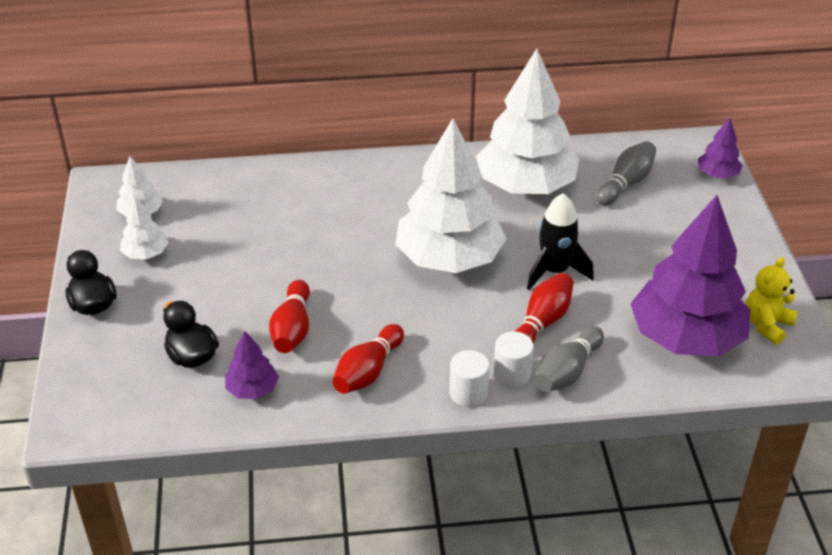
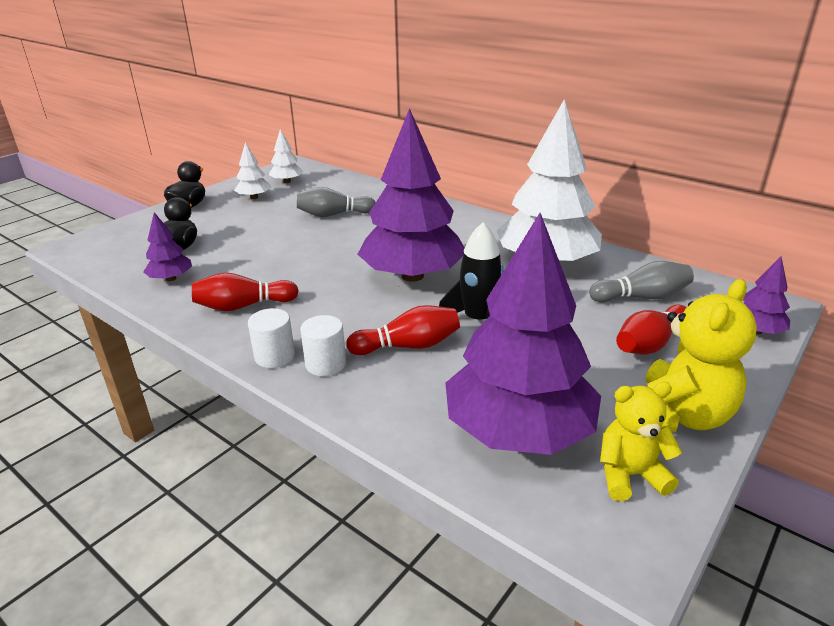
camera: 45 degrees right, 10 degrees down
red bowling pin [269,280,310,353] -> red bowling pin moved to [616,305,687,355]
white tree [395,118,507,273] -> purple tree [357,108,465,282]
grey bowling pin [535,326,604,392] -> grey bowling pin moved to [297,187,376,217]
none -> yellow teddy bear [646,279,757,432]

